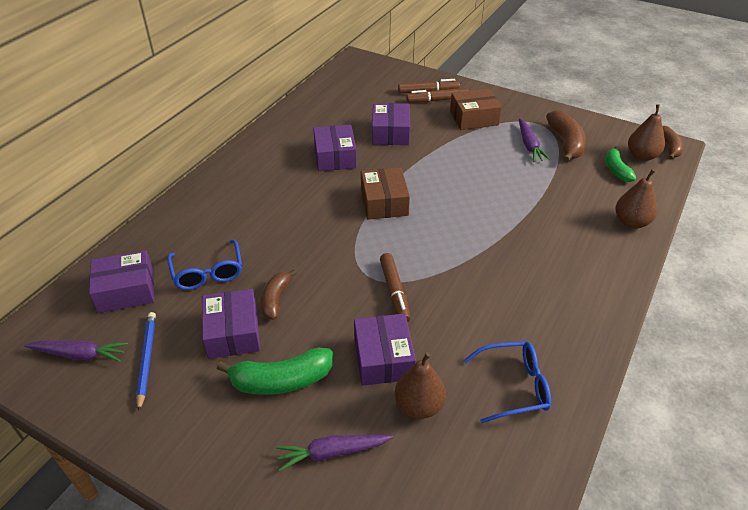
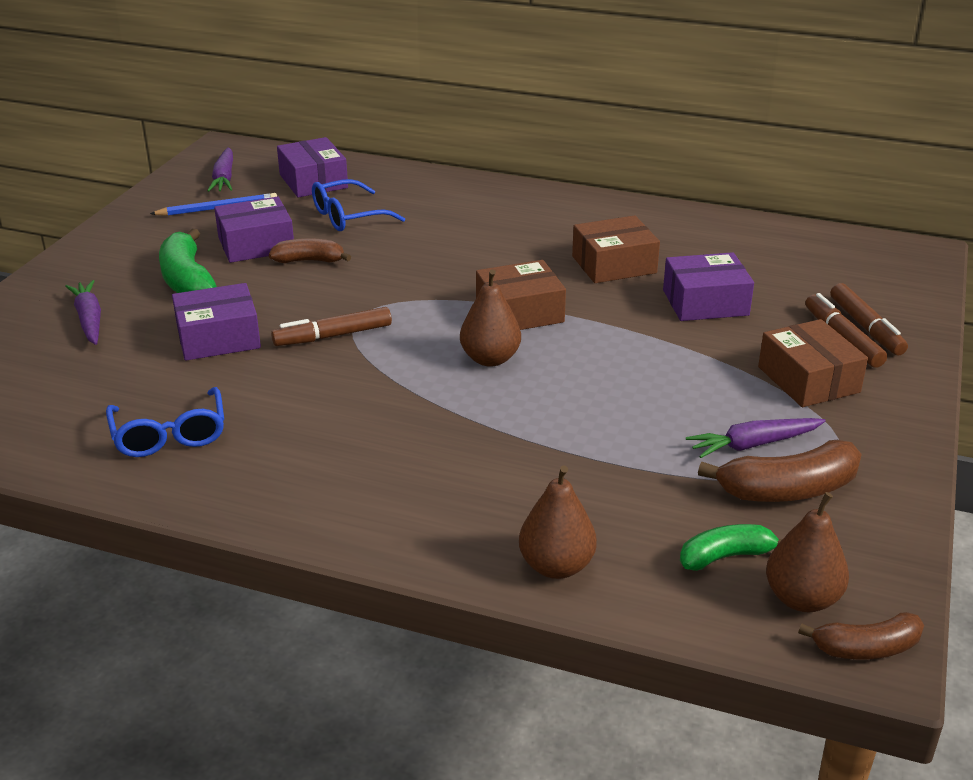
camera: 80 degrees right, 10 degrees down
purple box [313,125,357,171] -> brown box [572,215,660,283]
brown pear [395,352,446,419] -> brown pear moved to [460,269,521,367]

